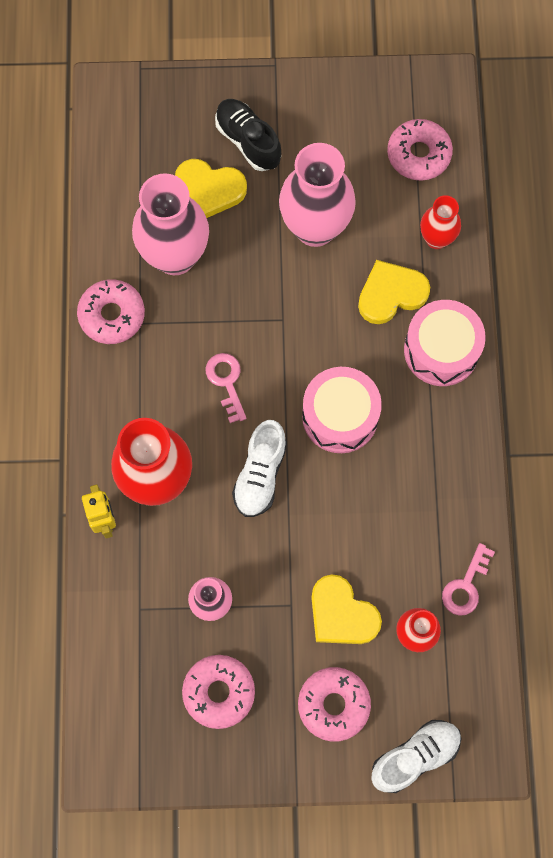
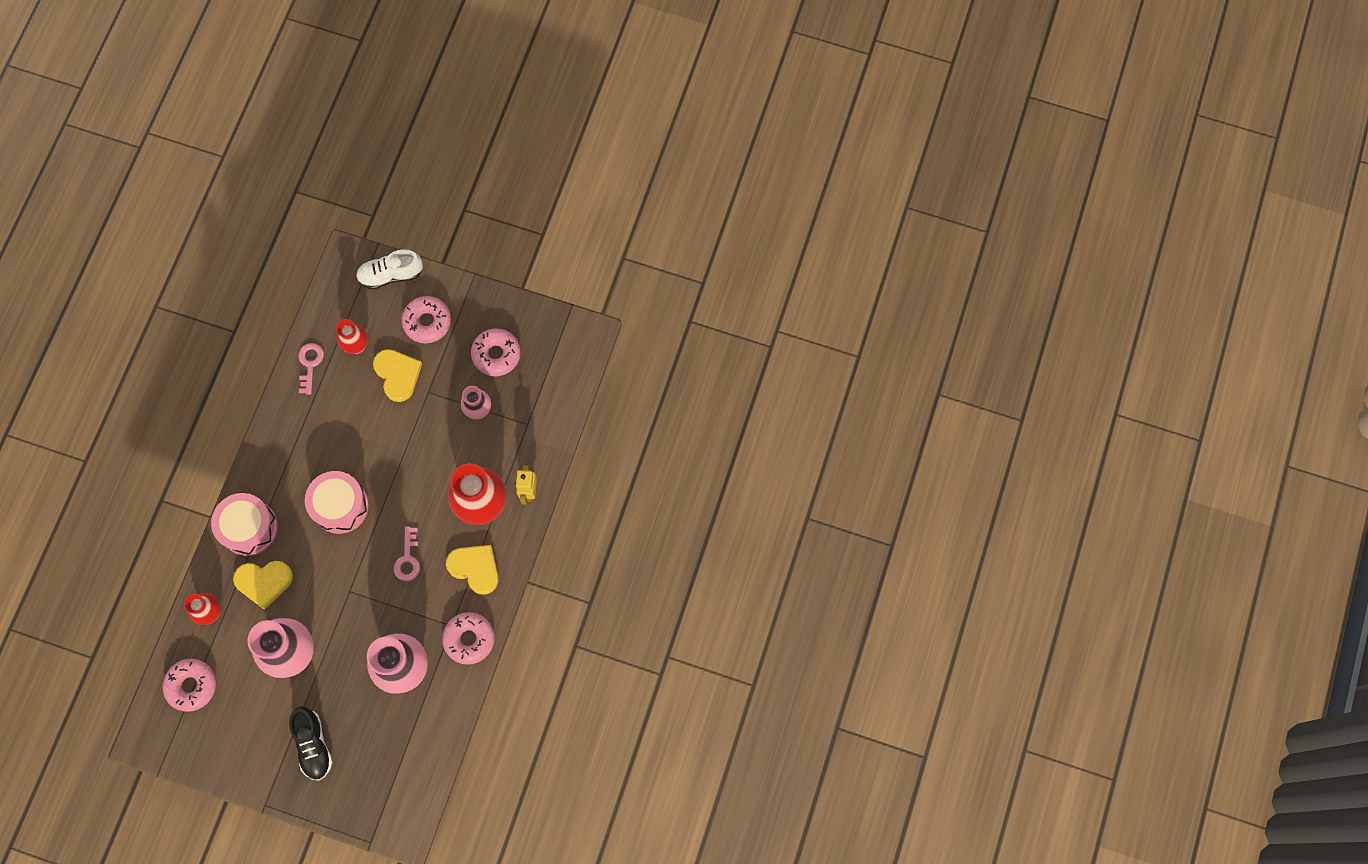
camera: 160 degrees left, 0 degrees up
yellow heart [175,159,247,218] -> yellow heart moved to [446,545,499,595]
white shoe [232,420,287,517] -> none
pink key [442,543,495,616] -> pink key turned 45 degrees counterclockwise [298,343,324,394]

